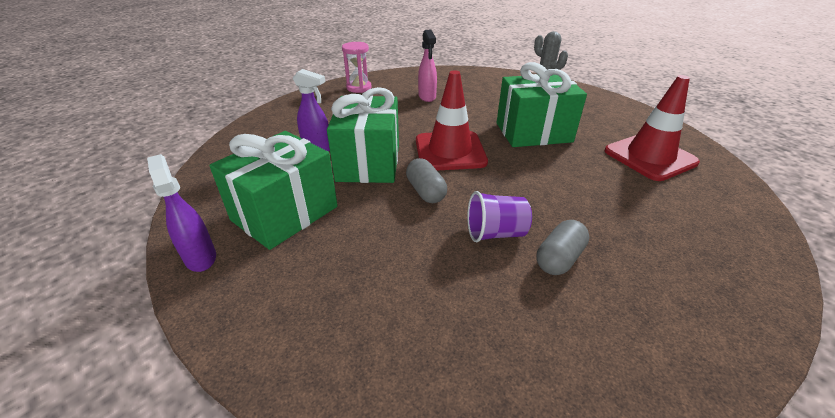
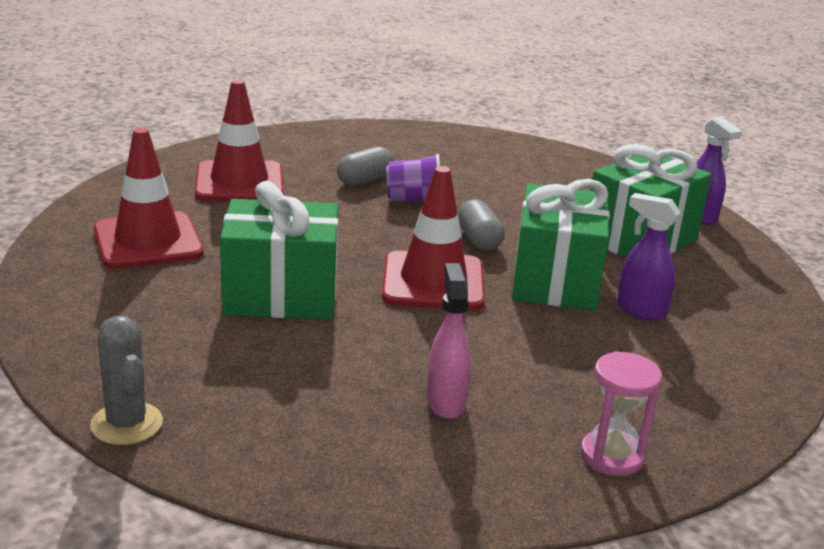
camera: 175 degrees left, 10 degrees down
none -> red traffic cone [195,80,284,201]

